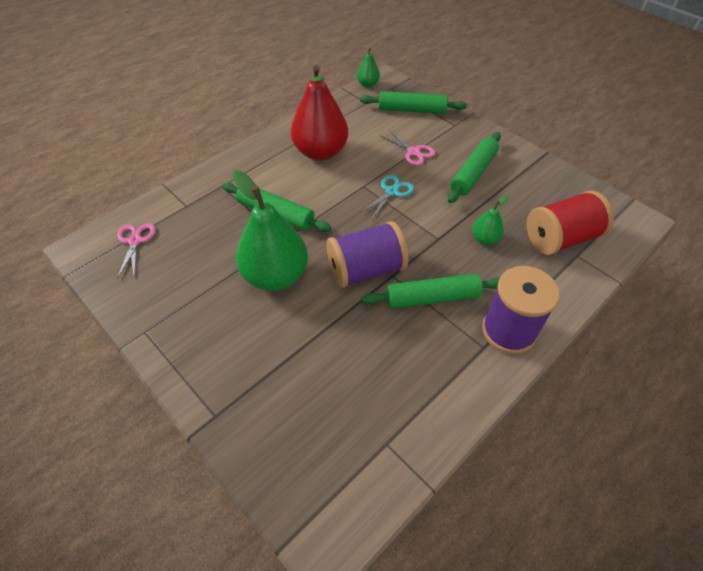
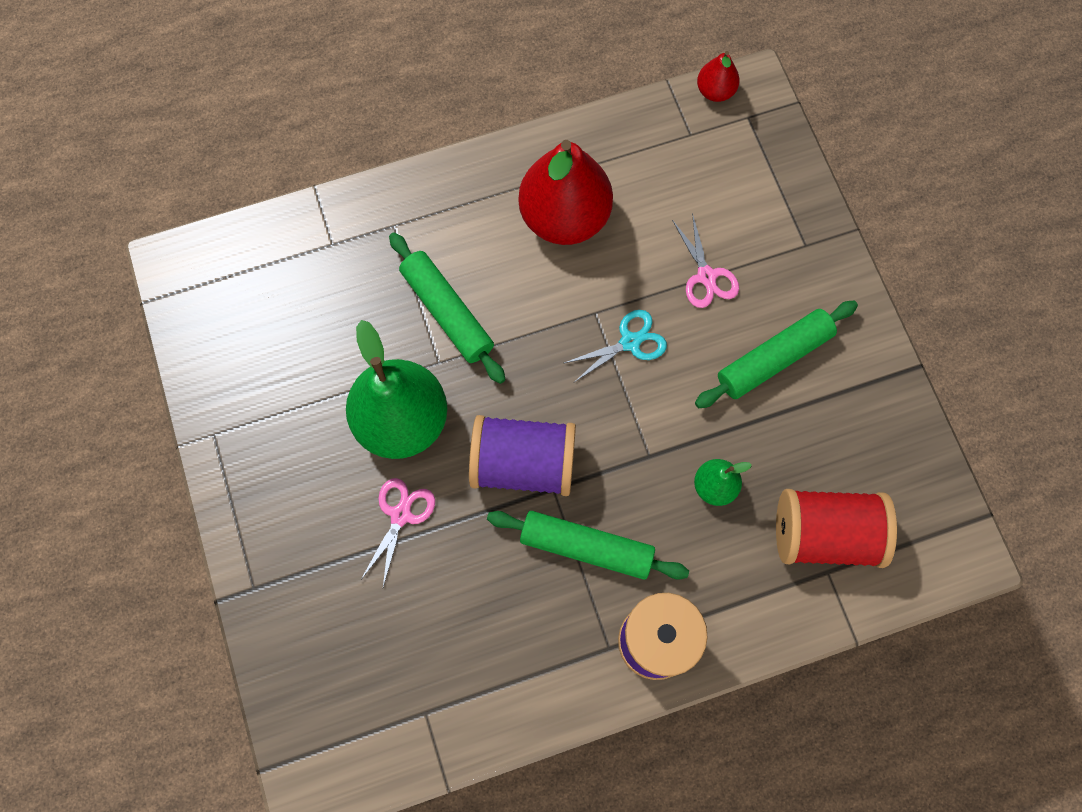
camera: 25 degrees right, 20 degrees up
pink scissors [117,223,156,279] -> pink scissors moved to [361,478,435,587]
green pear [357,48,380,87] -> red pear [697,51,739,102]
green rolling pin [360,91,467,114] -> none

